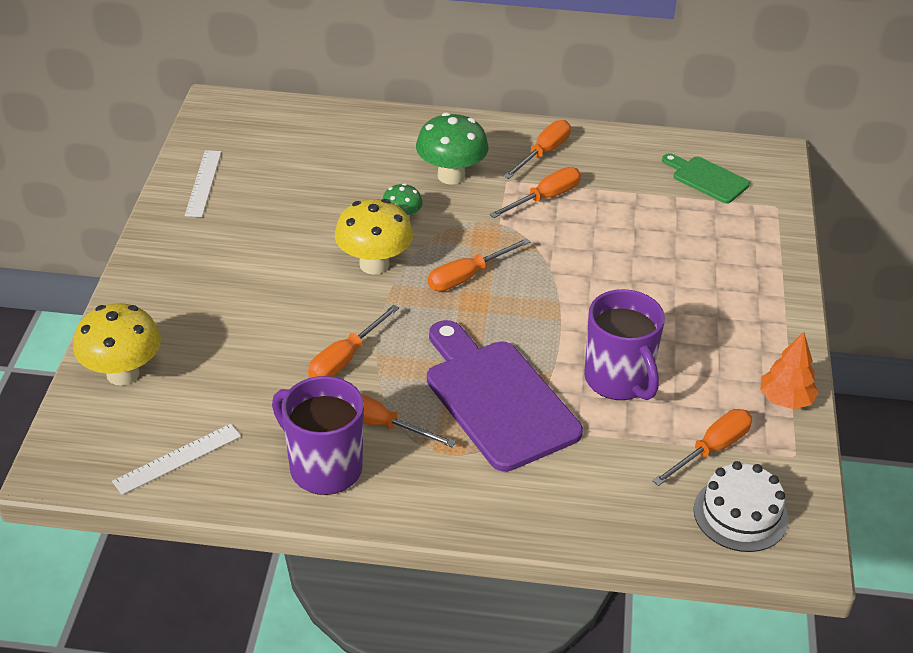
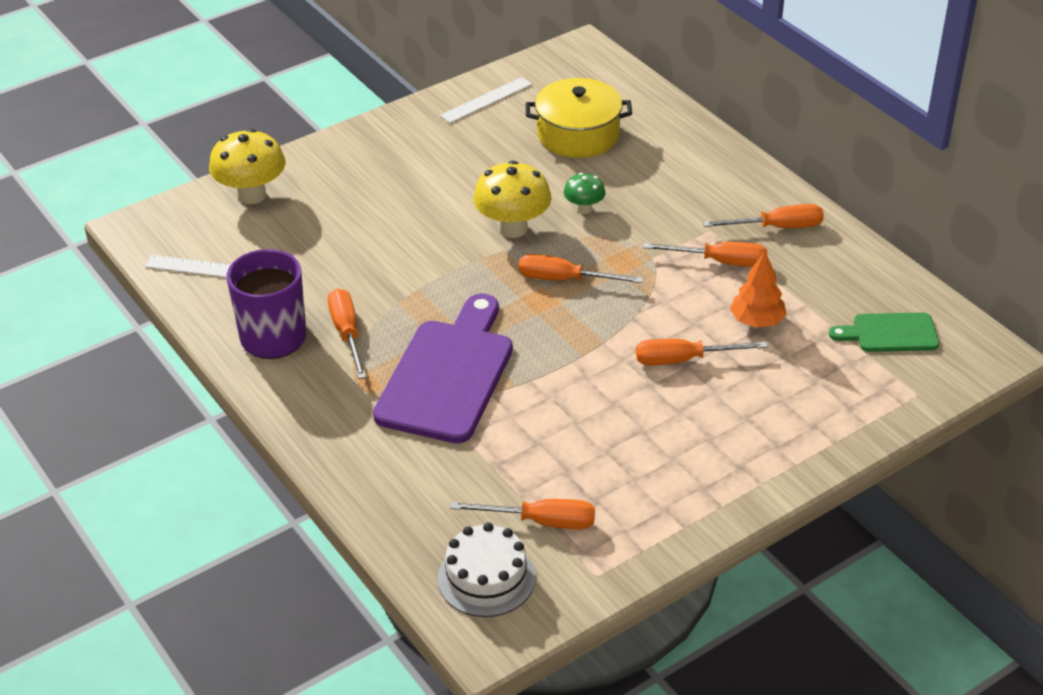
camera: 50 degrees right, 0 degrees up
orange screwdriver [308,305,399,378] -> orange screwdriver moved to [636,339,768,365]
green mushroom [416,112,488,185] -> none
purple mug [584,289,665,400] -> none
green cutting board [662,153,750,203] -> green cutting board turned 90 degrees counterclockwise [829,312,939,352]
orange tree [760,332,819,409] -> orange tree moved to [730,251,786,328]
none -> yellow pot [526,78,632,158]

